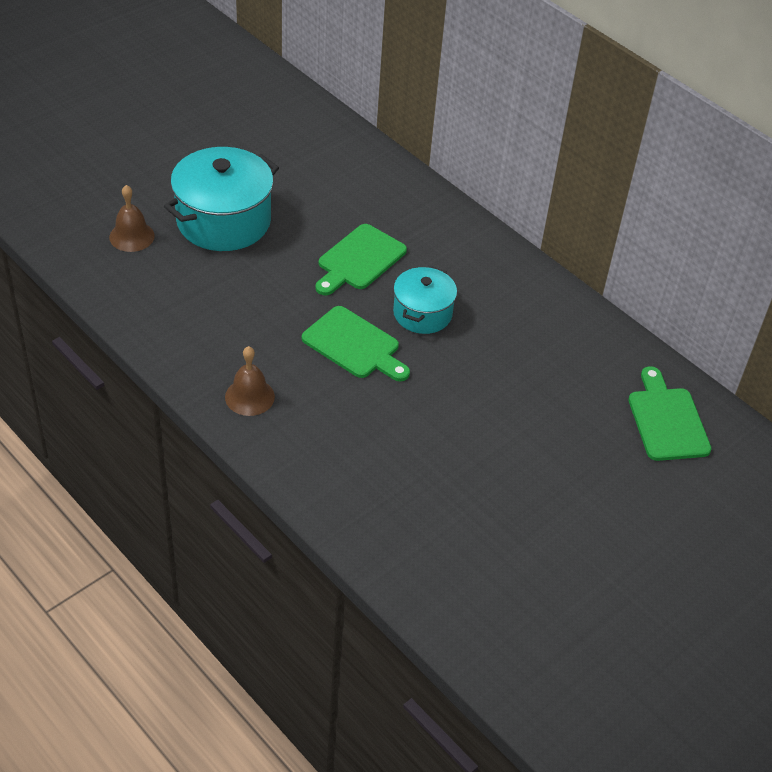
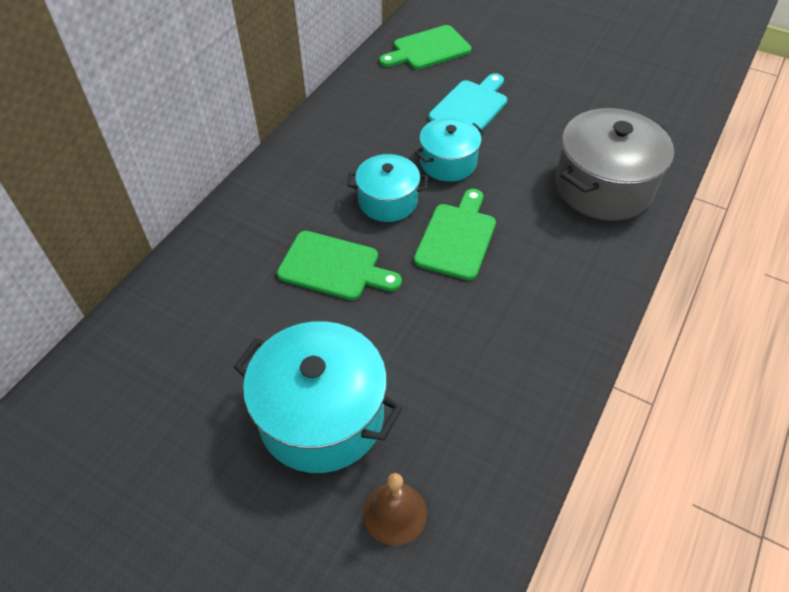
camera: 105 degrees left, 5 degrees up
brown bell [225,346,275,416] -> none
none -> turquoise pot [415,117,485,182]
none -> turquoise cutting board [429,73,507,130]
none -> grey pot [555,108,674,221]

